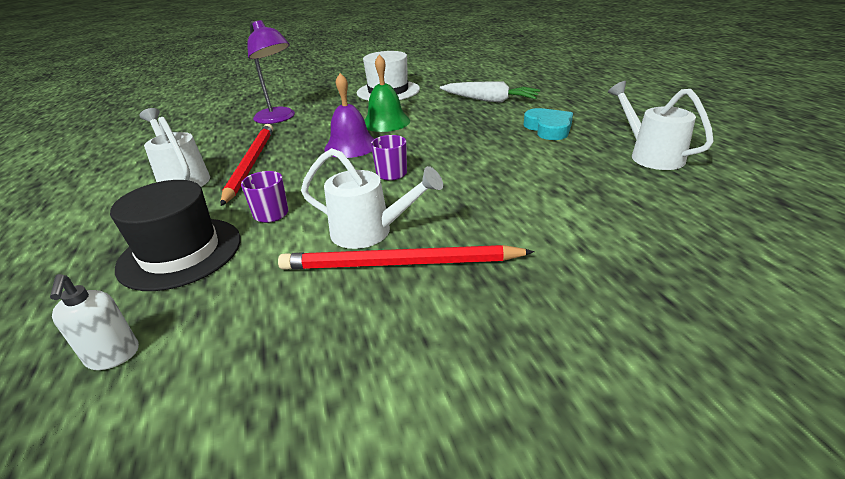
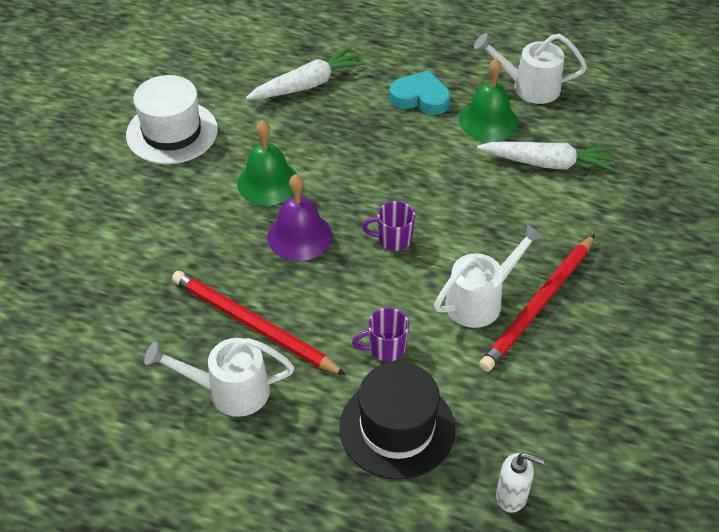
camera: 55 degrees left, 15 degrees up
purple lamp [247,20,295,124] -> none
none -> green bell [459,58,518,141]
none -> white carrot [477,141,616,172]

